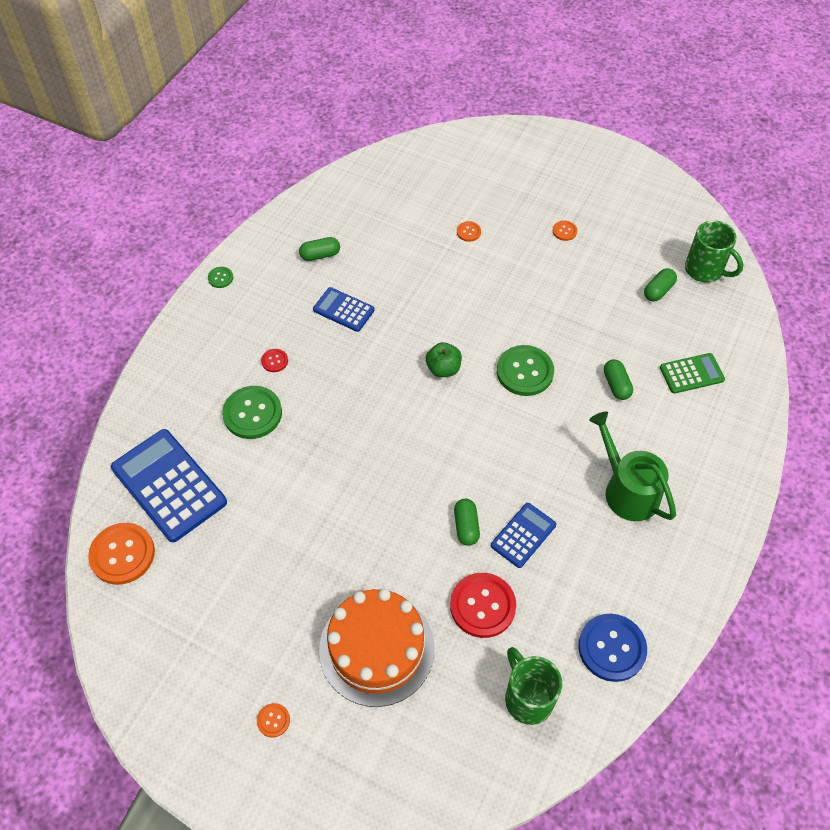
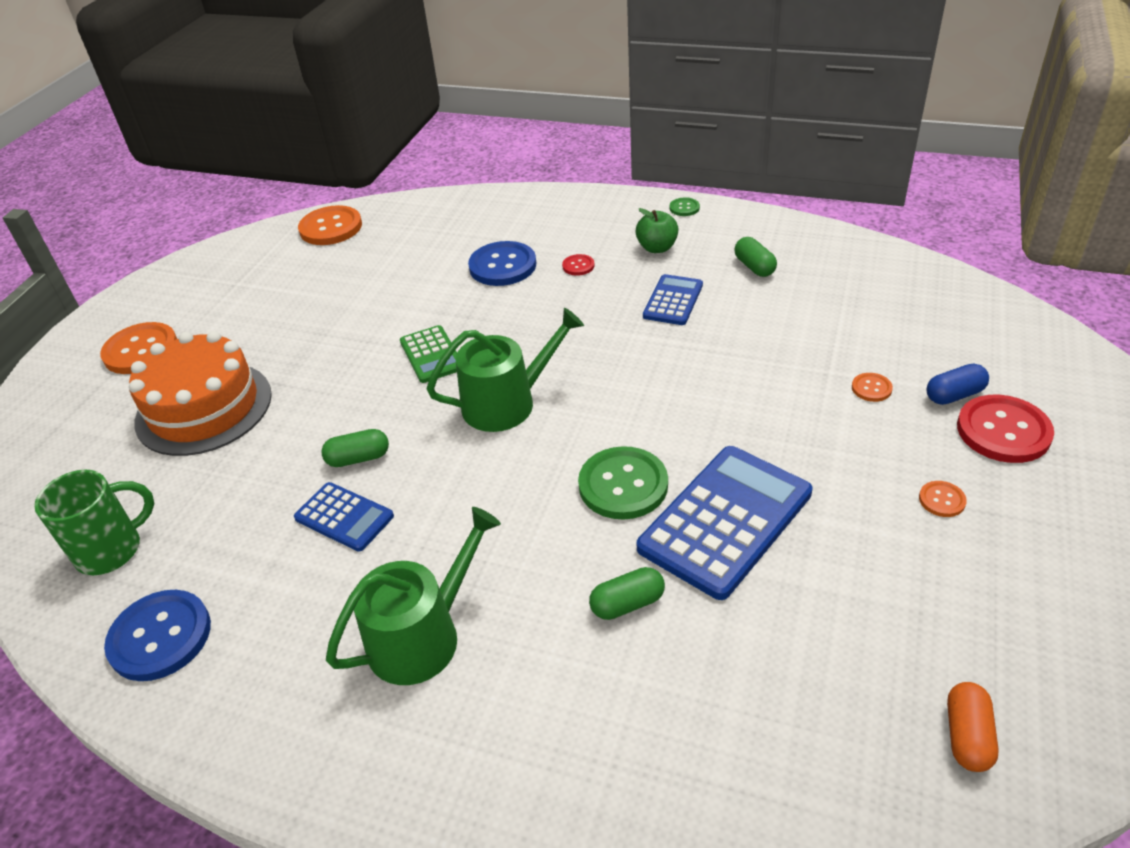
camera: 85 degrees right, 15 degrees down
blue calculator [111,429,227,542] -> blue calculator moved to [637,446,813,600]
green button [222,386,282,439] -> blue button [468,241,536,286]
orange button [257,703,290,738] -> orange button [100,322,177,374], size x2.13
green apple [426,342,462,377] -> green apple moved to [635,208,678,253]
red button [450,573,516,638] -> red button moved to [957,395,1054,463]
green capsule [644,268,677,302] -> none
green calculator [660,353,725,394] -> green calculator moved to [400,325,457,383]
green mug [685,220,744,283] -> orange capsule [947,682,999,772]
none -> green watering can [427,308,584,432]
none -> blue capsule [926,363,989,405]

